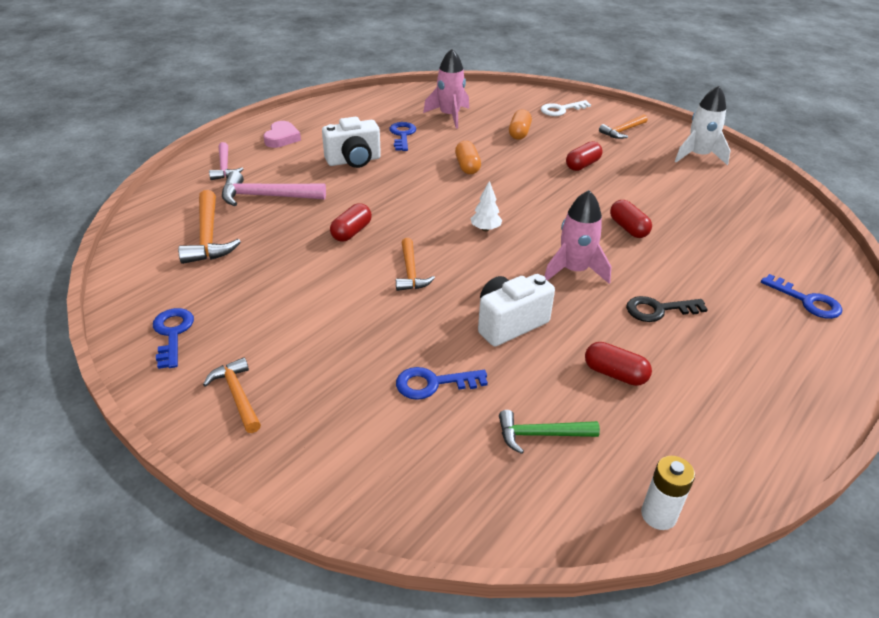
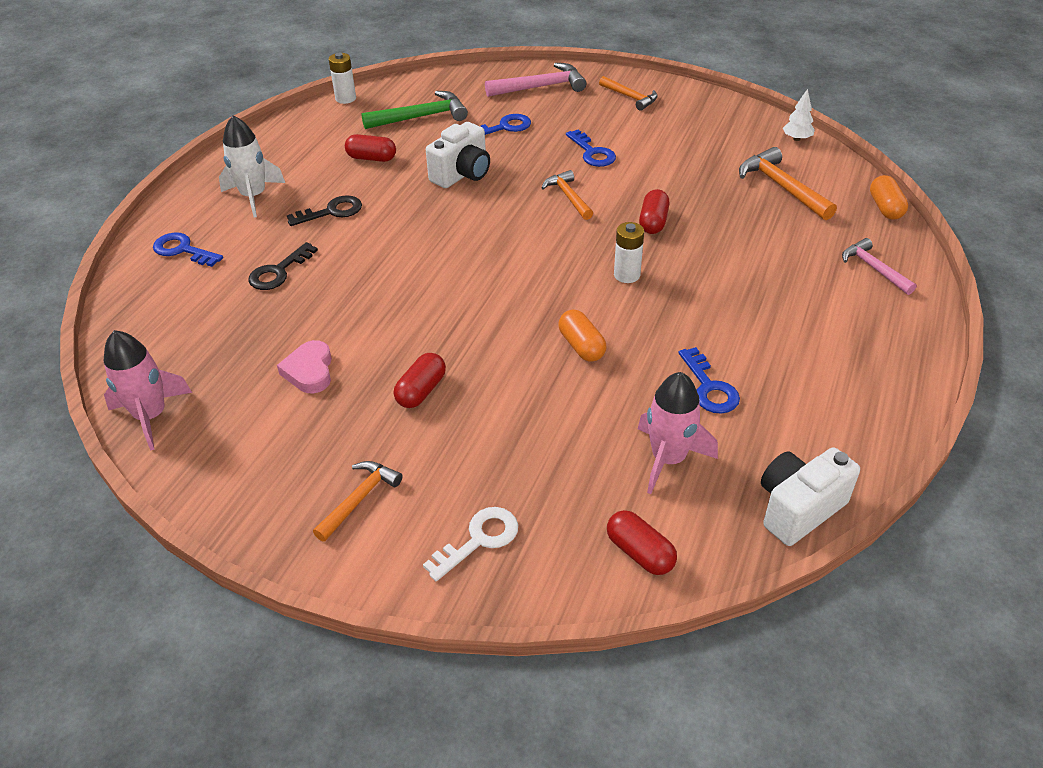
camera: 165 degrees right, 5 degrees up
blue key [153,308,194,369] -> blue key moved to [566,129,616,167]
pink hammer [222,171,326,206] -> pink hammer moved to [485,63,587,97]
pink heart [264,121,301,148] -> pink heart moved to [277,340,332,393]
white camera [322,117,381,168] -> white camera moved to [761,447,860,546]
white tree [470,181,502,231] -> white tree moved to [783,89,815,141]
green hammer [499,410,600,454] -> green hammer [361,91,468,129], size x1.53
orange capsule [509,109,532,140] -> orange capsule moved to [870,175,908,220]
pink rocket [544,190,611,284] -> pink rocket moved to [104,330,192,450]
red capsule [610,200,652,238] -> red capsule moved to [607,510,677,575]
white rocket [675,86,730,165] -> white rocket moved to [219,115,285,218]
none -> black key [248,242,318,290]
none -> white battery [614,222,644,283]

